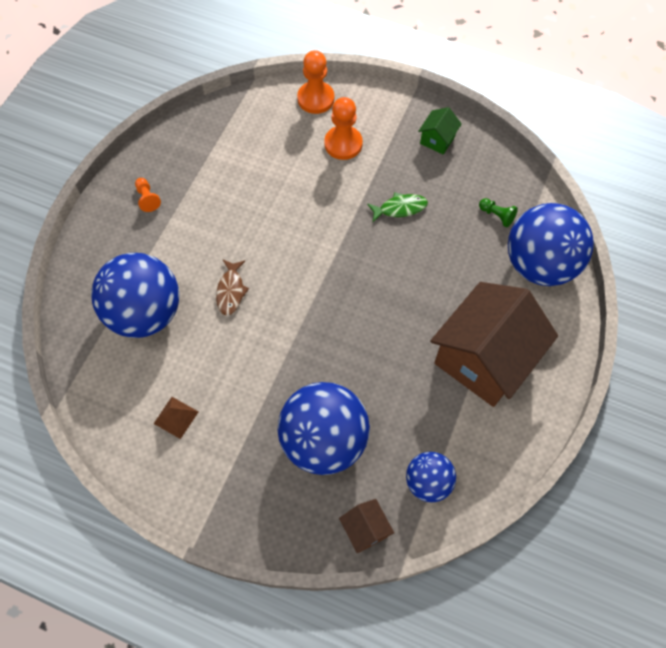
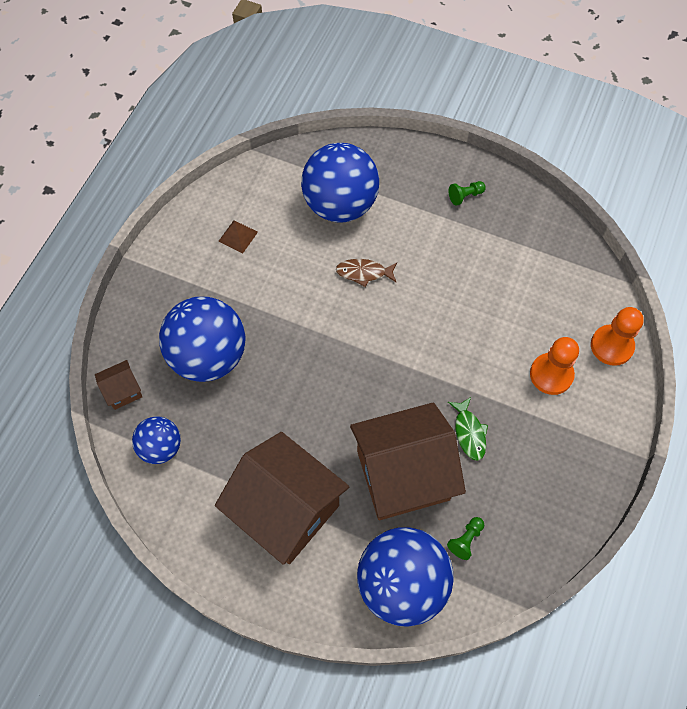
camera: 90 degrees right, 0 degrees up
orange pawn [135,178,161,212] -> green pawn [449,181,486,206]
green house [418,107,462,154] -> none
none -> brown house [350,402,466,520]

